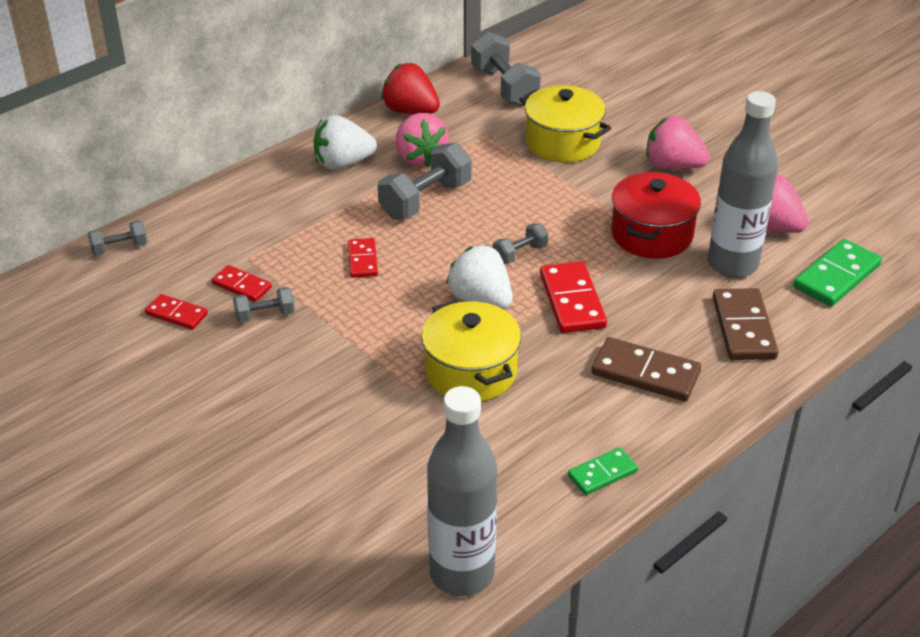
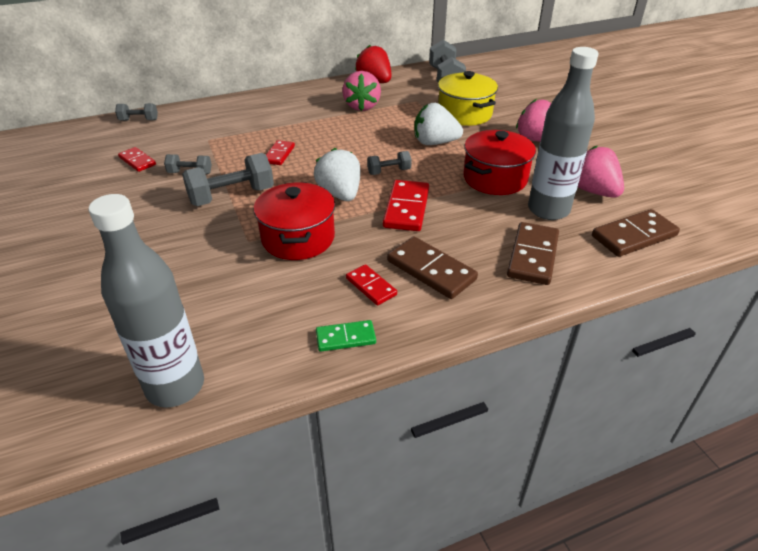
camera: 20 degrees right, 0 degrees up
red domino [212,265,272,302] -> red domino moved to [346,264,397,306]
white strawberry [314,115,377,170] -> white strawberry moved to [414,103,463,145]
grey dumbbell [377,143,472,219] -> grey dumbbell moved to [182,153,274,206]
yellow pot [421,299,521,402] -> red pot [254,182,335,260]
green domino [793,239,882,307] -> brown domino [592,209,680,257]

